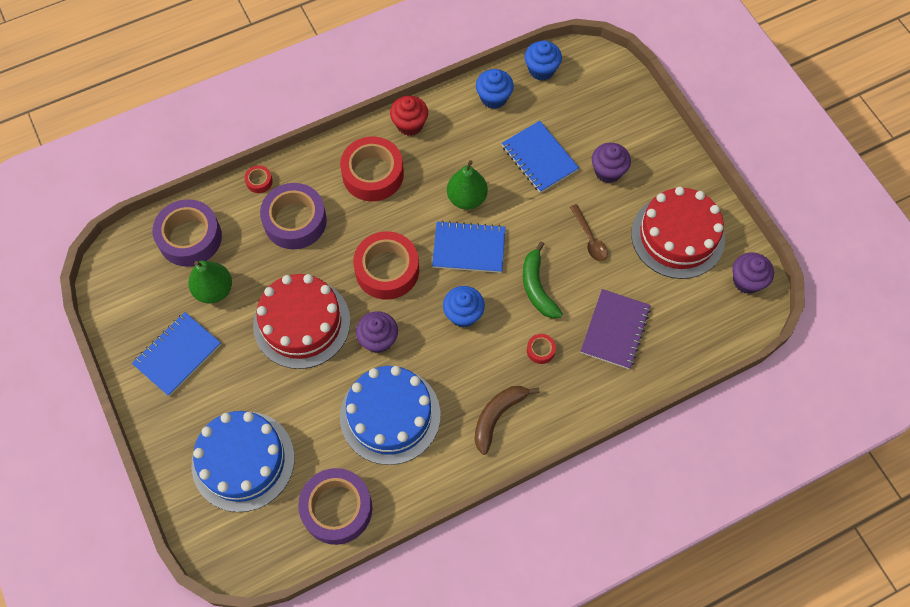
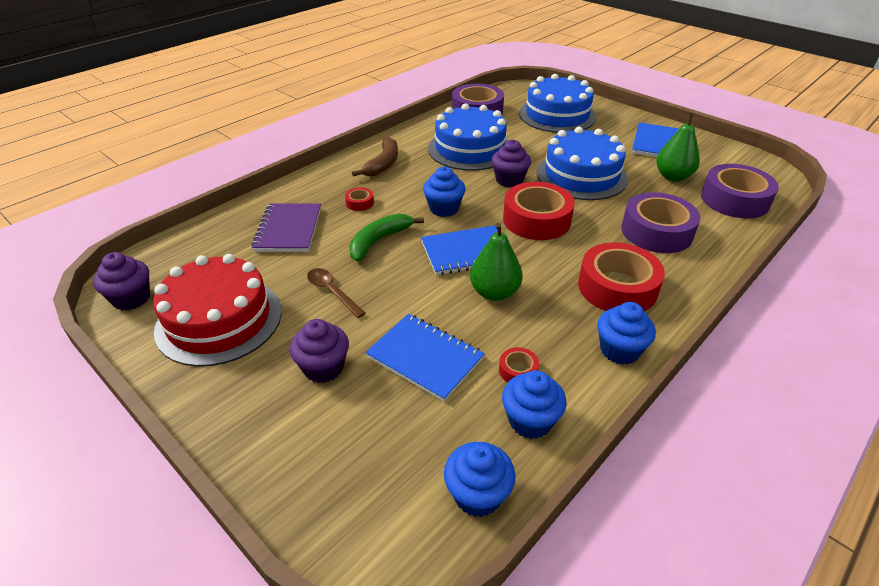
camera: 160 degrees right, 25 degrees down
red tape [244,165,273,193] -> red tape moved to [499,347,539,383]
red cake [253,274,351,369] -> blue cake [536,127,628,200]
red cupcake [390,96,428,136] -> blue cupcake [597,302,656,365]
green banana [523,242,563,318] -> green banana turned 105 degrees counterclockwise [349,214,424,262]

